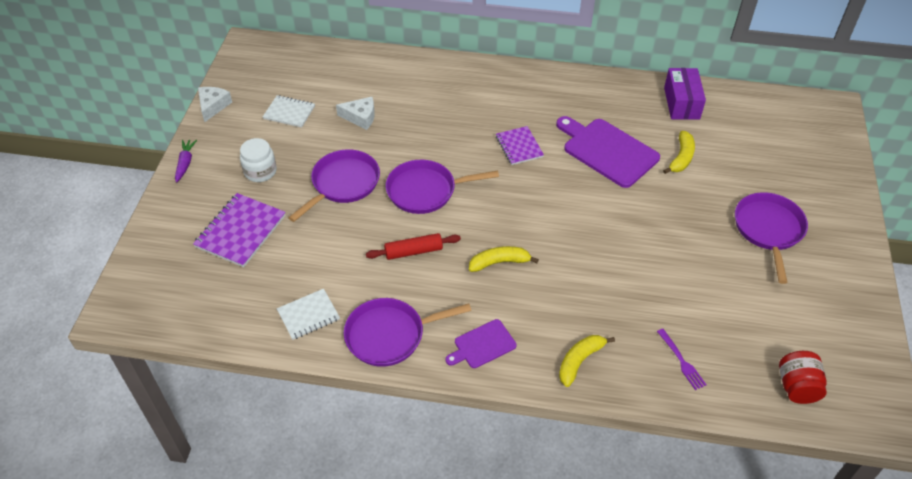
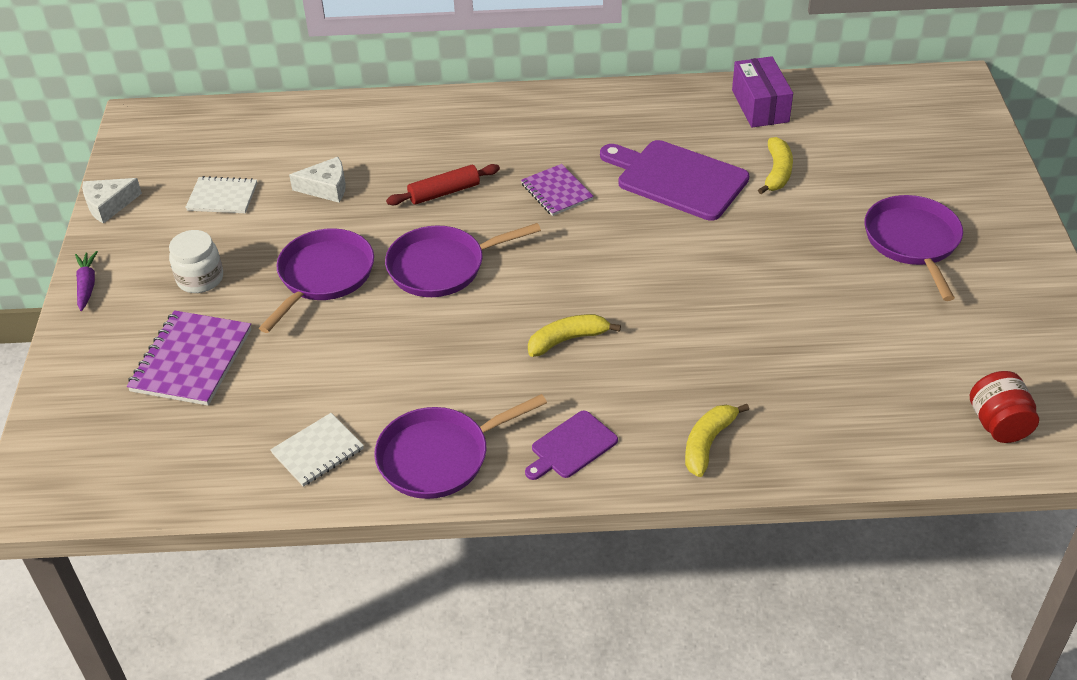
camera: 10 degrees left, 5 degrees down
white cheese [198,87,232,122] -> white cheese turned 120 degrees counterclockwise [82,178,142,224]
red rolling pin [366,233,461,260] -> red rolling pin moved to [386,164,500,205]
purple fork [657,329,706,390] -> none

